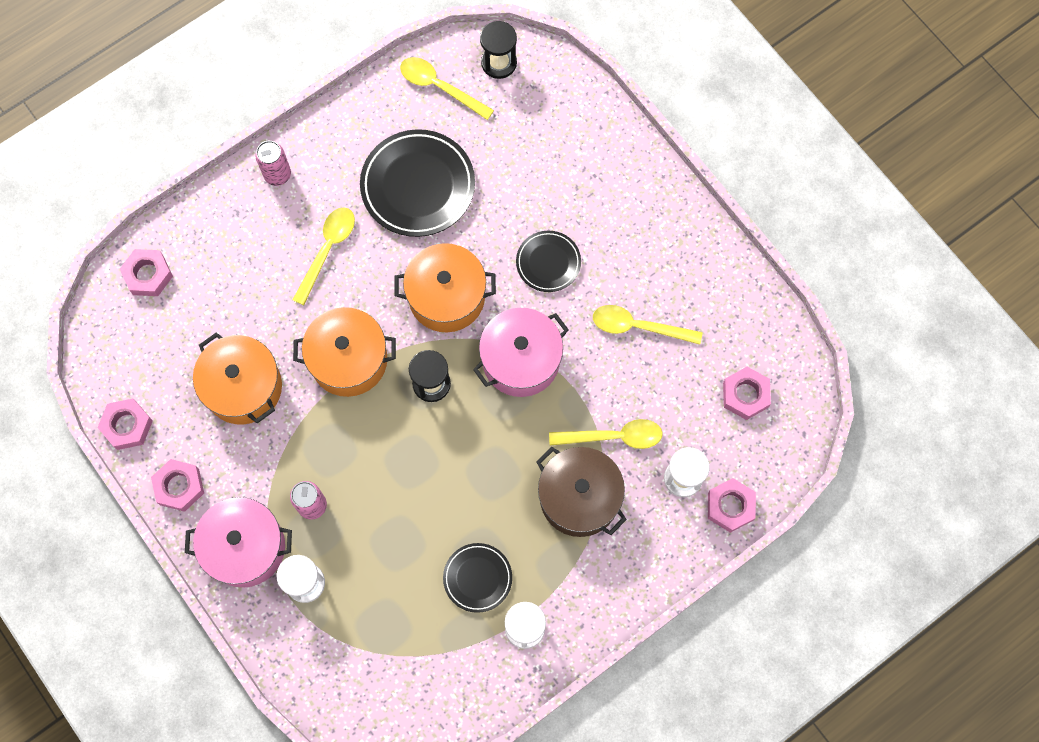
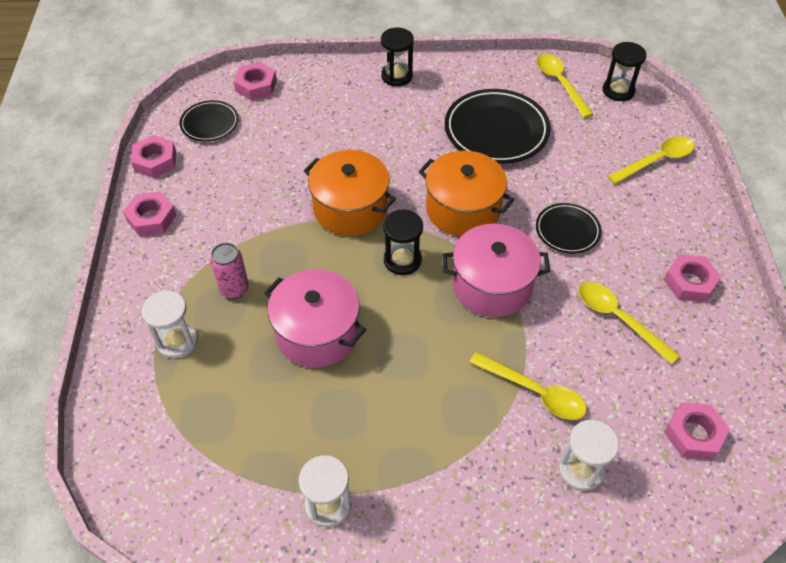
camera: 35 degrees right, 20 degrees down
pink pot [185,497,292,588] -> pink pot moved to [264,269,366,368]
orange pot [193,332,282,425] -> none
pink can [255,141,291,186] -> black hourglass [381,28,414,86]
yellow spoon [293,207,355,305] -> yellow spoon moved to [608,136,695,184]
black plate [443,543,512,613] -> black plate moved to [180,100,239,142]
brown pot [536,447,627,537] -> none
pink nut [708,478,756,533] -> pink nut moved to [664,254,722,303]

